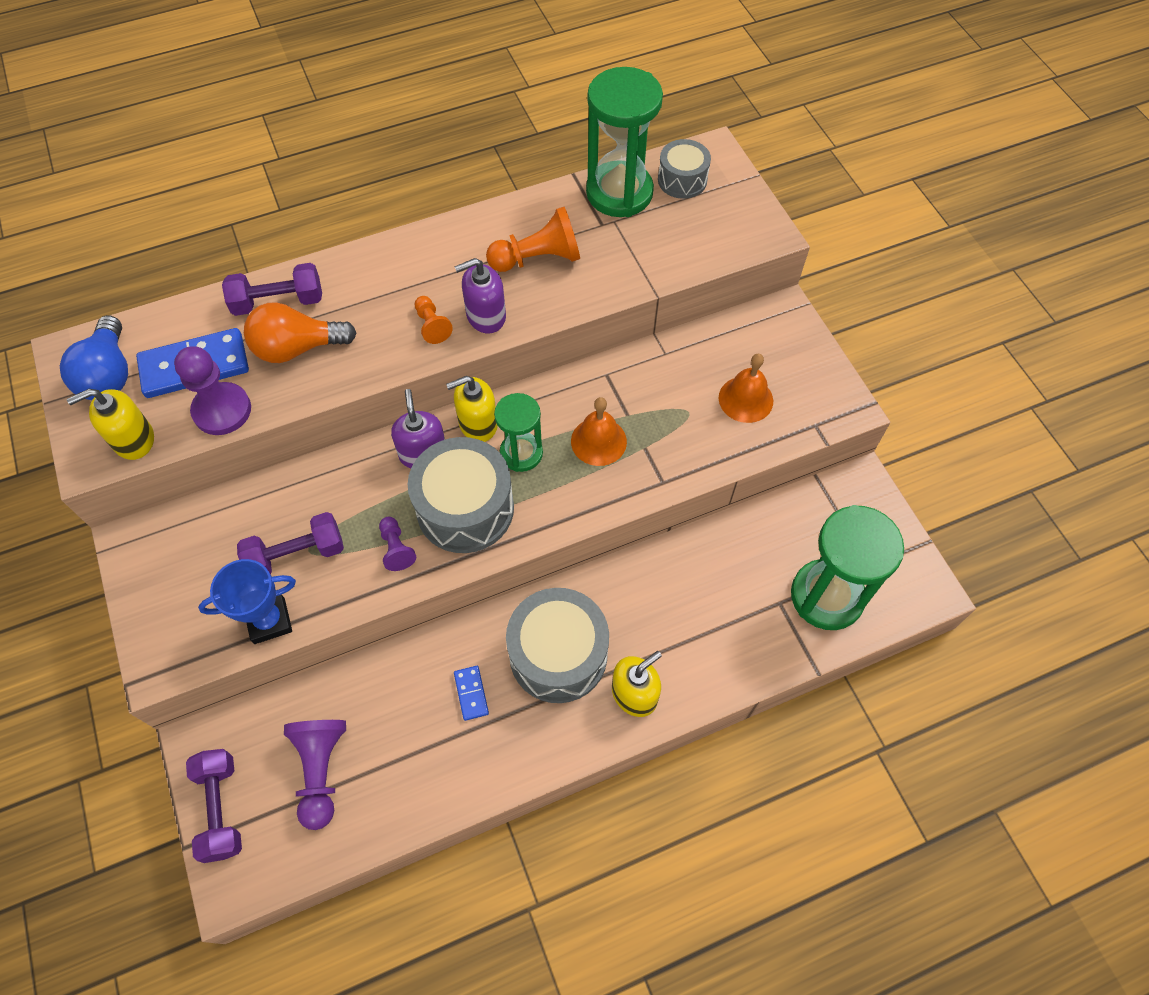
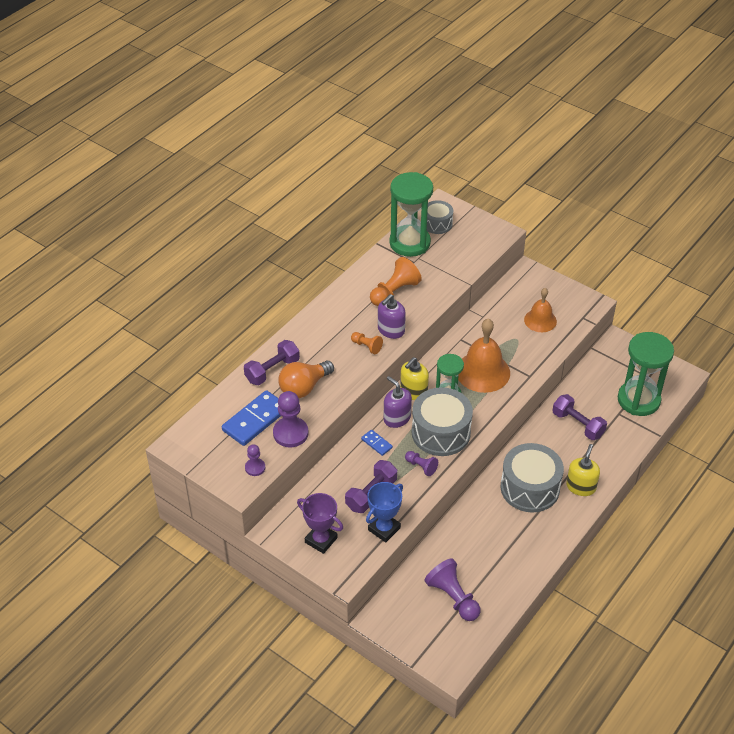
camera: 30 degrees left, 15 degrees down
blue light bulb [60,315,128,400] -> none
yellow soap dispenser [67,389,154,460] -> purple pawn [245,444,265,476]
purple dumbbell [186,749,242,863] -> purple dumbbell moved to [552,394,607,440]
blue domino [454,666,489,721] -> blue domino moved to [361,430,393,456]
orange bell [571,397,627,466] -> orange bell [458,318,510,393], size x1.61
none -> purple trophy [297,493,343,554]

